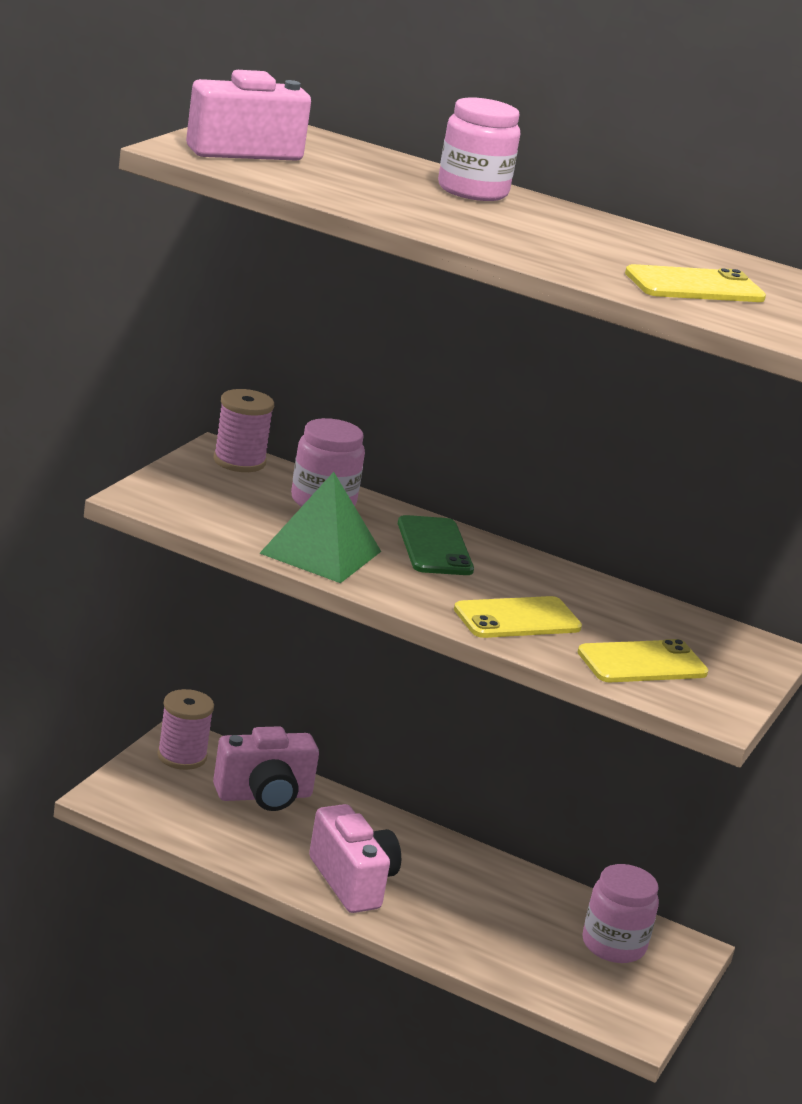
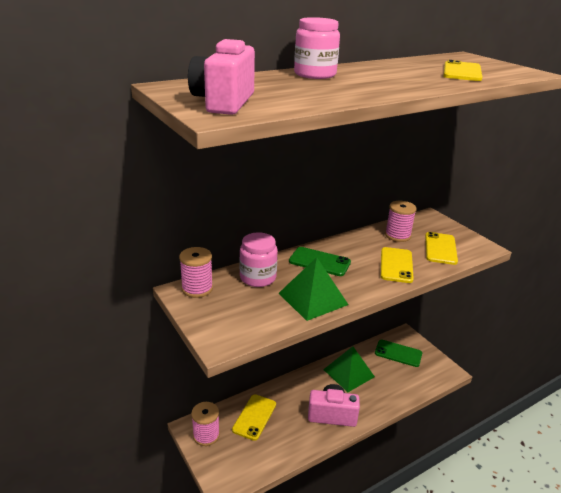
camera: 55 degrees left, 5 degrees up
pink camera [213,726,319,811] -> yellow phone [232,394,276,441]
pink jar [582,864,659,963] -> green phone [375,340,422,367]
none -> green pyramid [323,346,375,392]
none -> pink spool [385,201,417,242]

